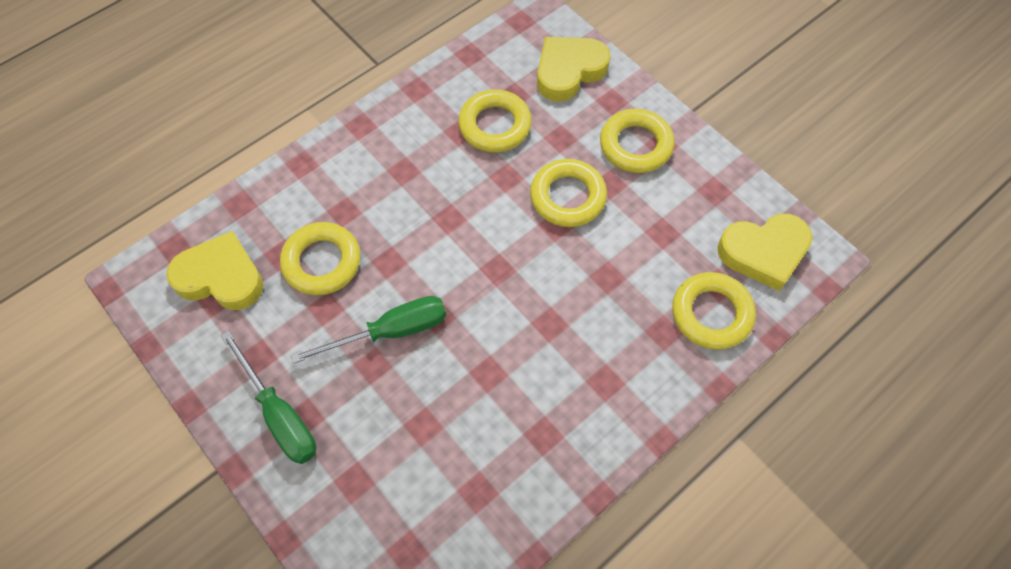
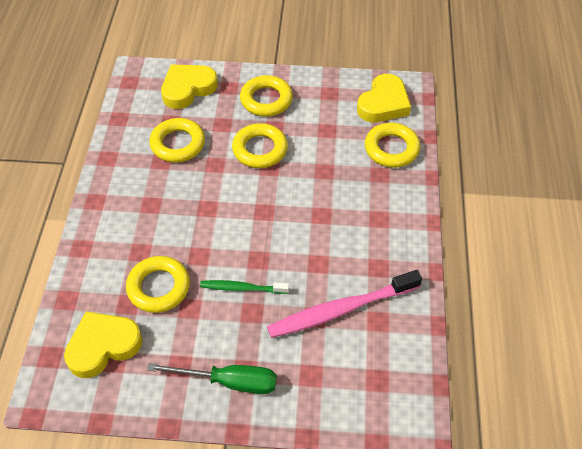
camera: 45 degrees left, 10 degrees down
green screwdriver [291,296,446,364] -> green toothbrush [200,280,289,294]
yellow heart [537,37,610,101] -> yellow heart turned 45 degrees clockwise [161,64,218,109]
none -> pink toothbrush [267,270,422,338]

